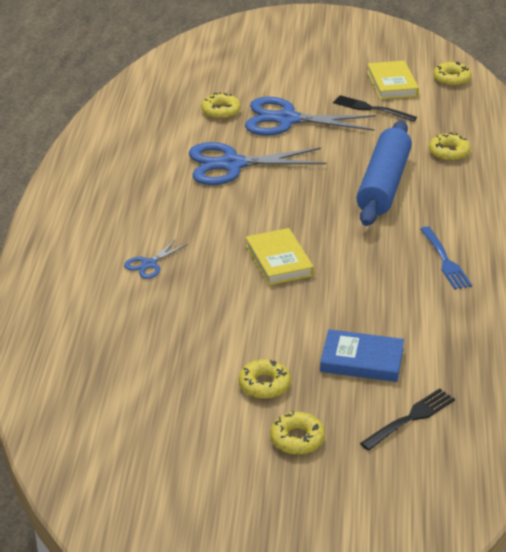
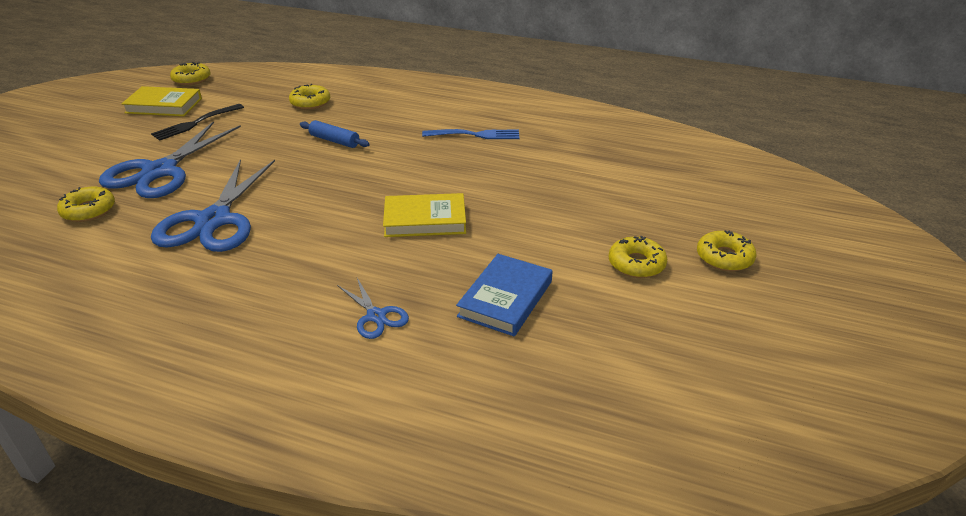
camera: 75 degrees left, 0 degrees up
blue book [320,329,404,382] -> blue book moved to [456,254,553,336]
blue rolling pin [356,120,412,226] -> blue rolling pin [300,120,370,148], size x0.44
black fork [360,388,455,451] -> none

